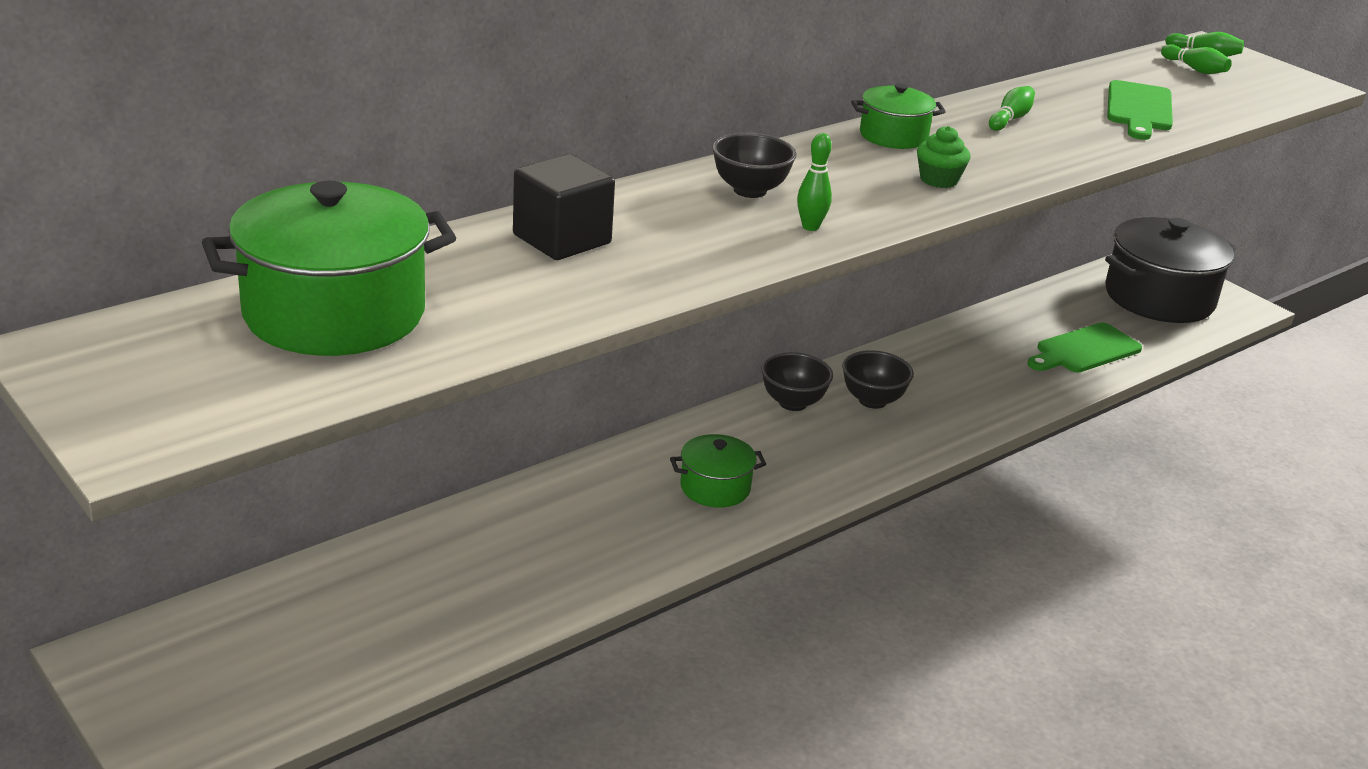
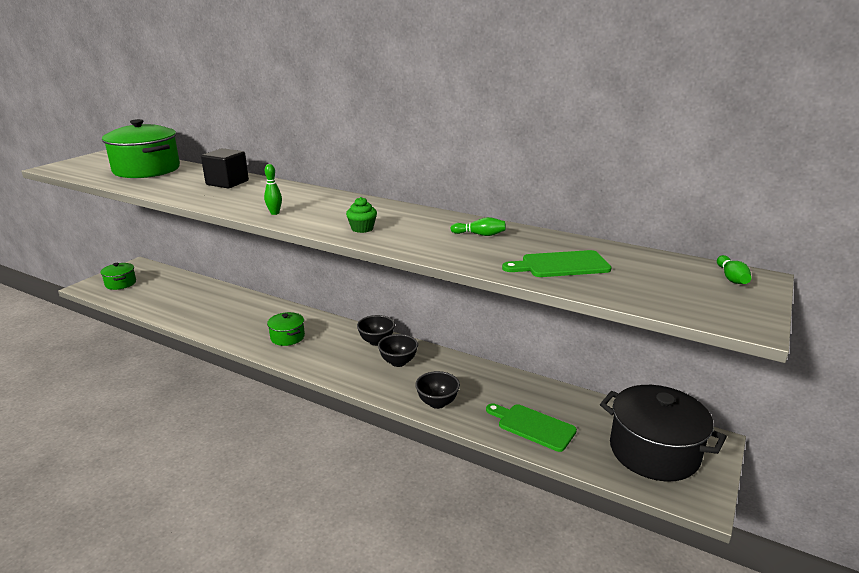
camera: 70 degrees right, 5 degrees down
black bowl [712,133,797,198] -> black bowl moved to [415,371,460,409]
green pot [851,84,946,149] -> green pot moved to [100,263,136,290]
green bowling pin [1161,44,1232,74] -> none

